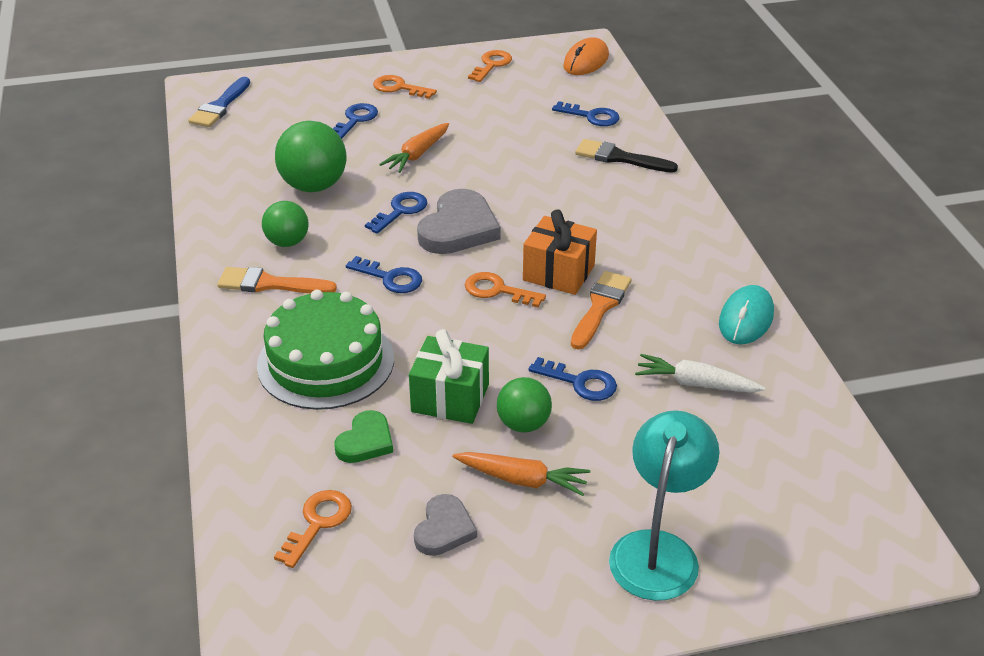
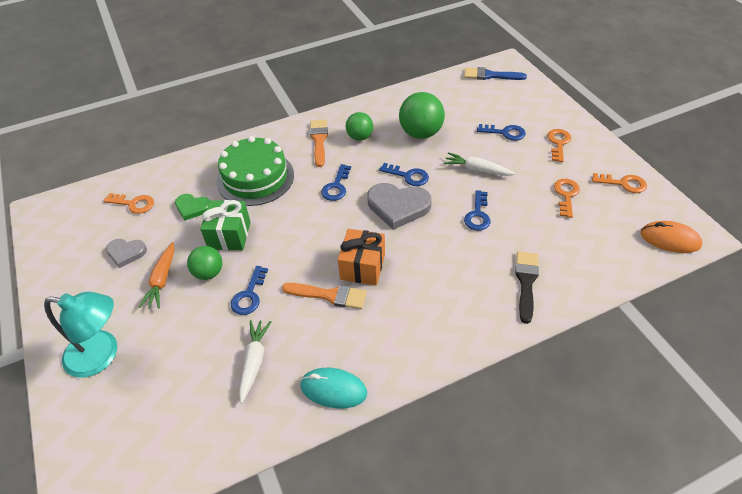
camera: 80 degrees right, 10 degrees up
orange carrot [379,123,449,173] -> white carrot [443,152,515,176]
orange key [465,272,546,308] -> orange key moved to [554,179,580,218]
blue key [552,101,620,126] -> blue key moved to [464,190,490,231]

